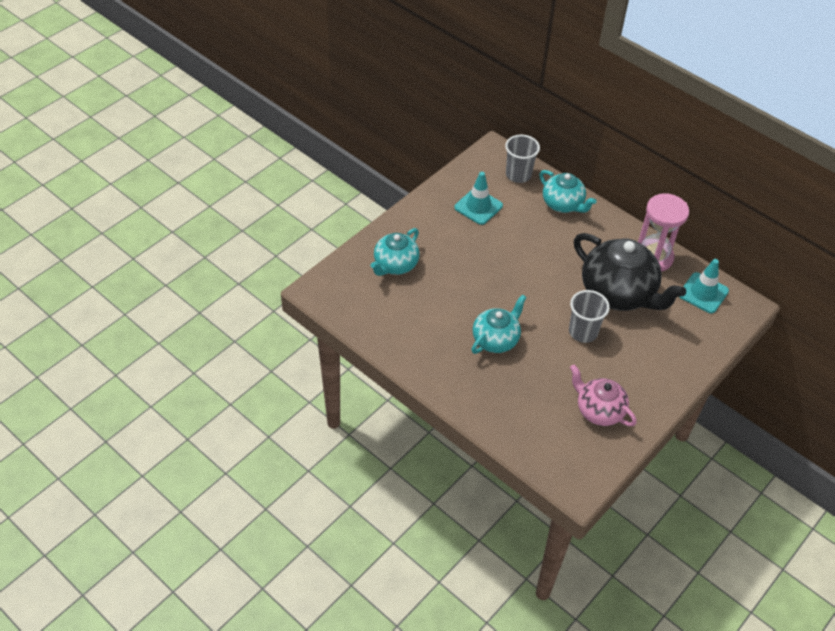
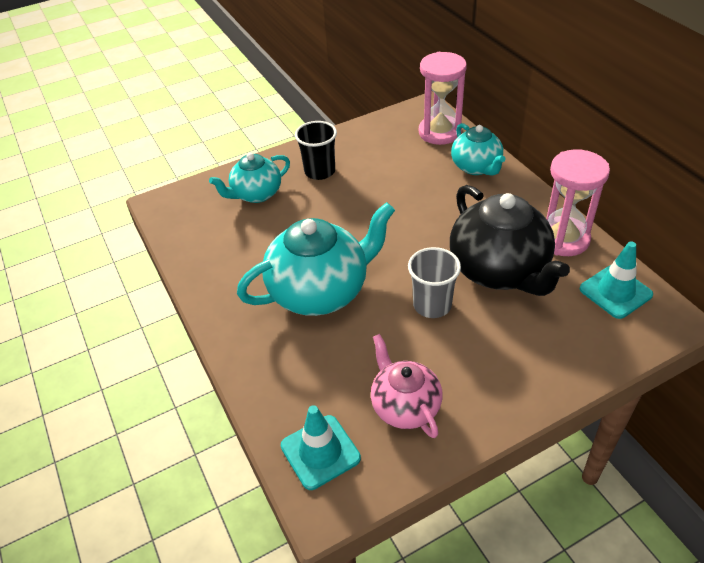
camera: 25 degrees right, 5 degrees down
turquoise traffic cone [454,172,503,225] -> turquoise traffic cone moved to [281,405,361,490]
turquoise teapot [471,294,527,354] -> turquoise teapot [237,202,395,316], size x1.68
grey cup [505,135,540,183] -> pink hourglass [419,52,467,145]
none -> black cup [295,121,337,180]

